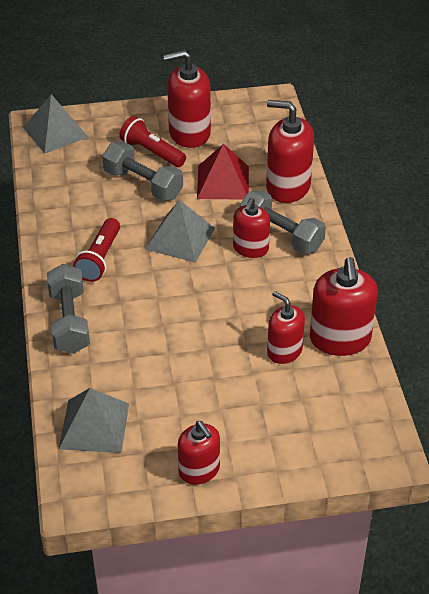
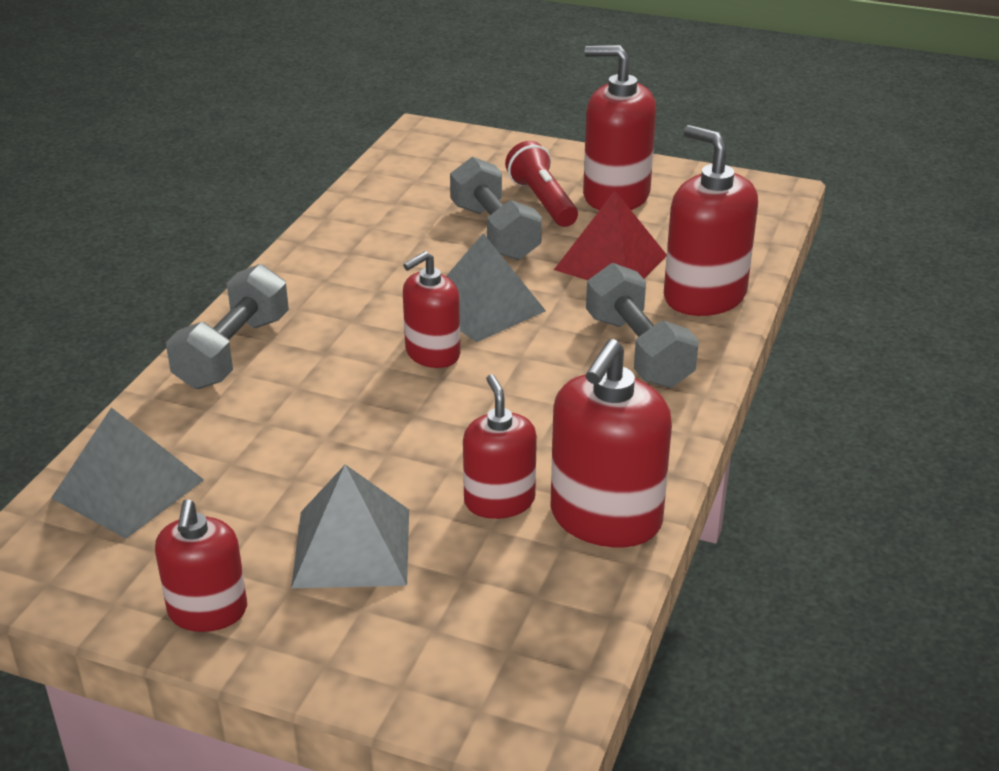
camera: 30 degrees right, 10 degrees down
grey pyramid [23,94,88,154] -> grey pyramid moved to [291,464,409,588]
red flashlight [73,218,120,282] -> none
red soap dispenser [233,198,270,258] -> red soap dispenser moved to [403,251,460,368]

